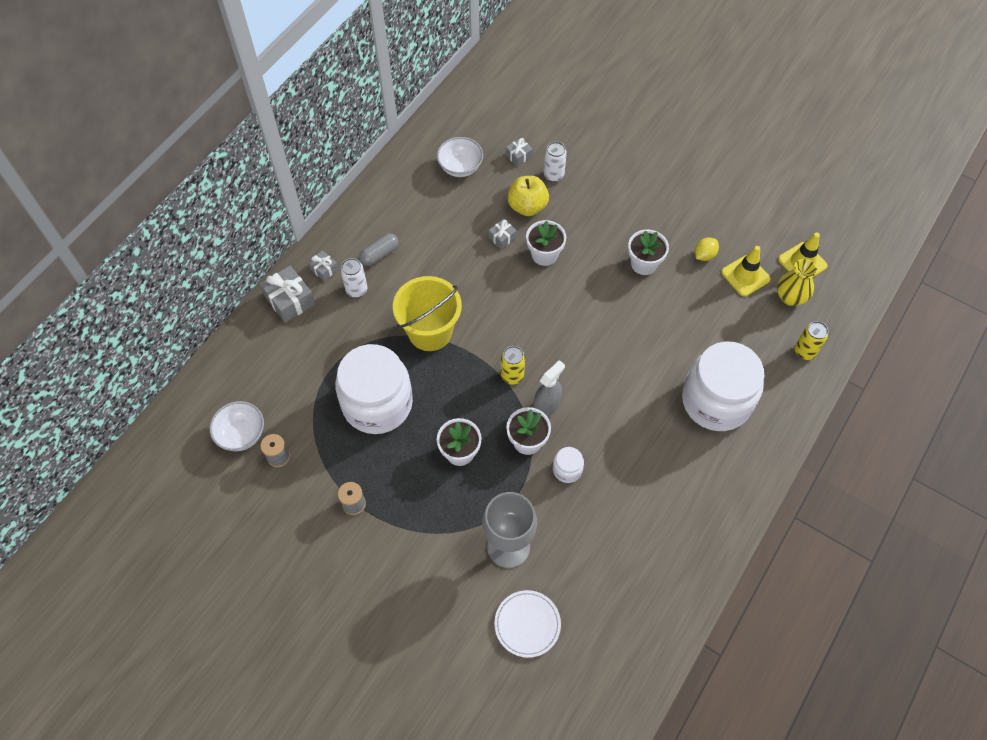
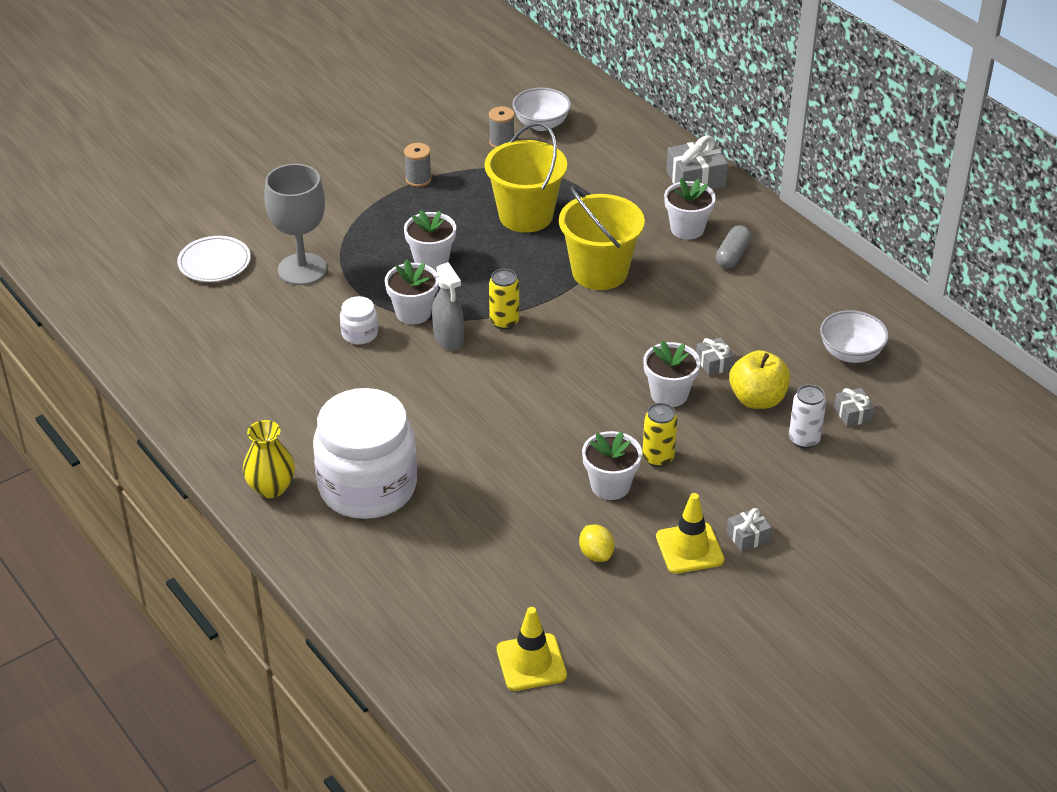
camera: 110 degrees right, 20 degrees down
grey gift [308,250,338,281] -> grey gift moved to [726,508,772,552]
white jar [335,344,413,434] -> yellow bucket [485,122,567,233]
white can [341,258,367,298] -> white flower pot [664,178,716,240]
grey capsule [359,233,399,266] -> grey capsule turned 45 degrees clockwise [716,225,751,269]
yellow traffic cone [721,246,771,296] -> yellow traffic cone moved to [656,493,724,574]
yellow vase [777,259,817,306] -> yellow vase moved to [243,420,295,498]
yellow can [795,321,828,360] -> yellow can moved to [642,403,677,467]

